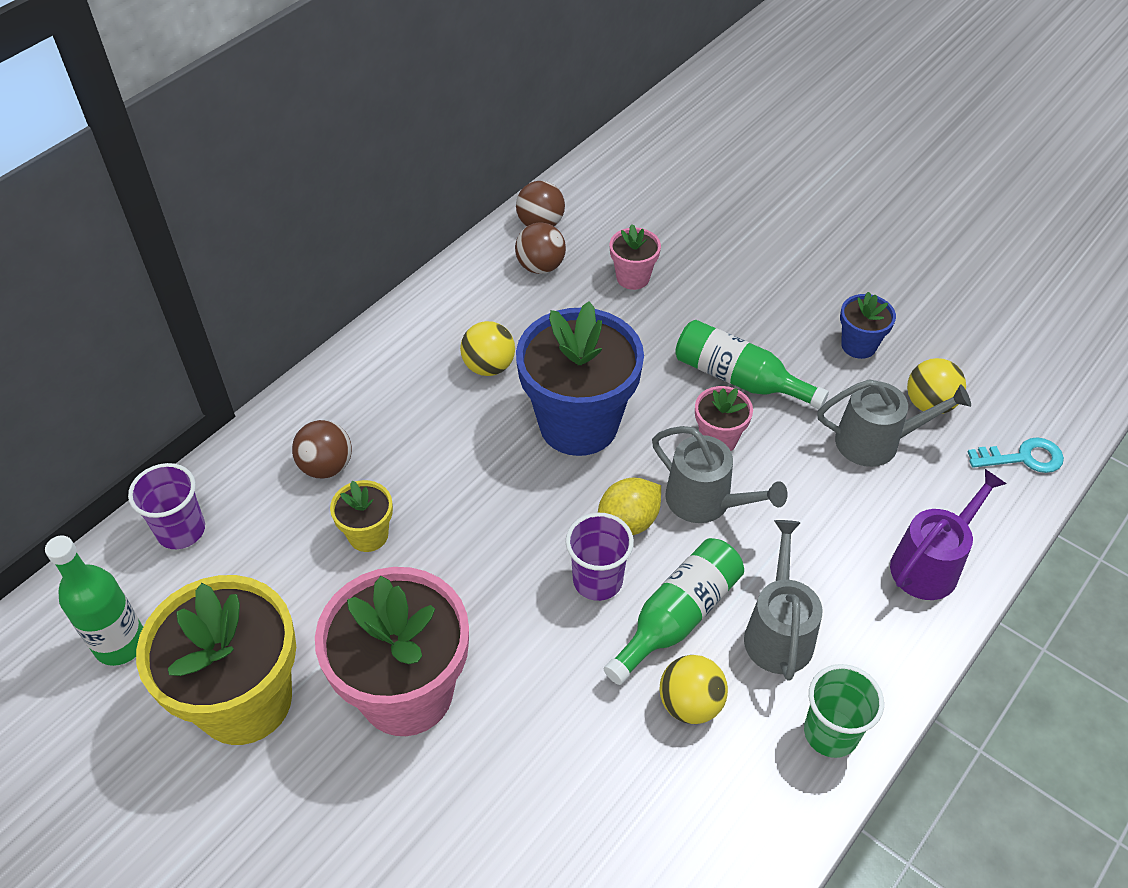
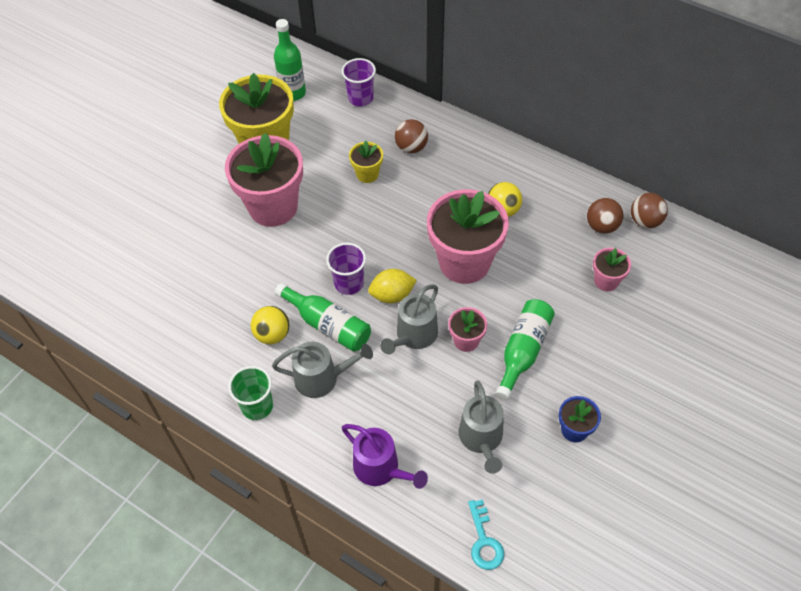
camera: 85 degrees right, 5 degrees up
blue flower pot [516,301,644,456] -> pink flower pot [427,189,509,284]
yellow lemon [598,478,661,535] -> yellow lemon turned 60 degrees counterclockwise [368,269,417,303]
yellow ball [907,358,966,414] -> none

